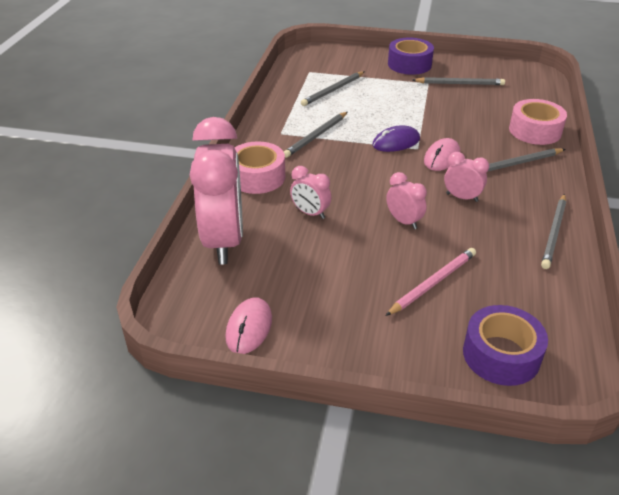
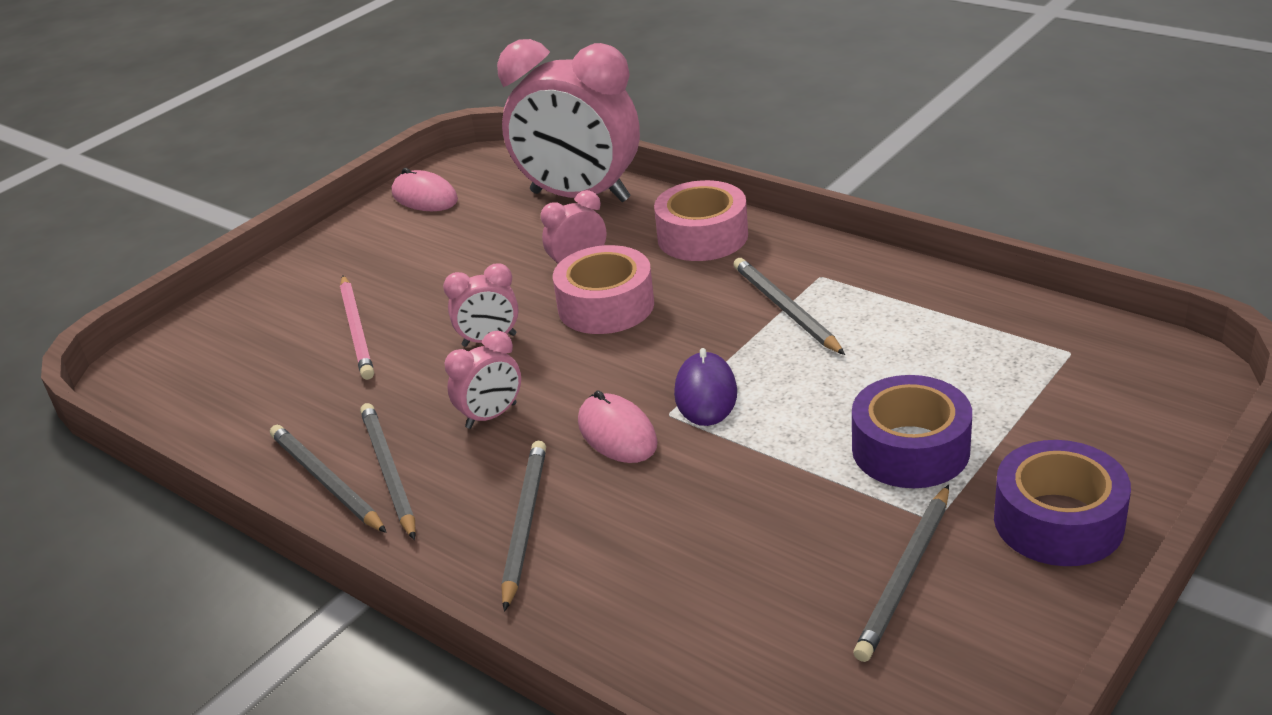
camera: 120 degrees right, 5 degrees down
grey pencil [301,71,365,106] -> grey pencil moved to [360,403,416,540]
purple tape [463,305,548,386] -> purple tape moved to [852,375,972,488]
pink tape [509,99,567,145] -> pink tape moved to [553,245,654,334]

